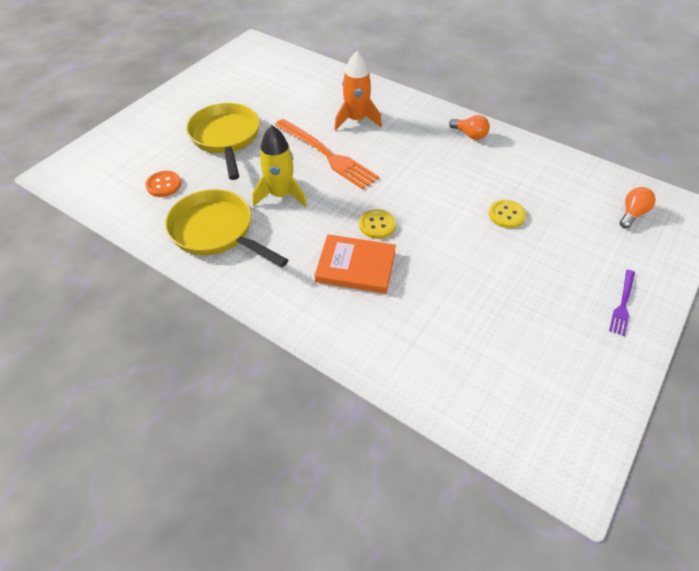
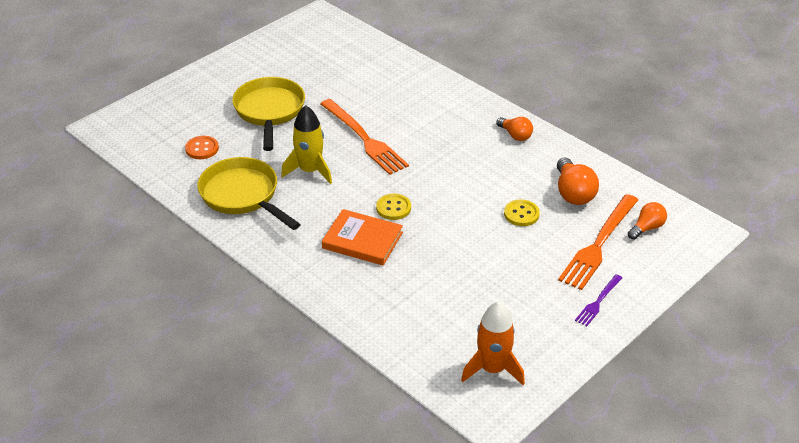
camera: 10 degrees right, 10 degrees down
orange rocket [334,51,382,130] -> orange rocket moved to [461,301,525,385]
none -> orange light bulb [557,158,599,205]
none -> orange fork [558,194,638,290]

